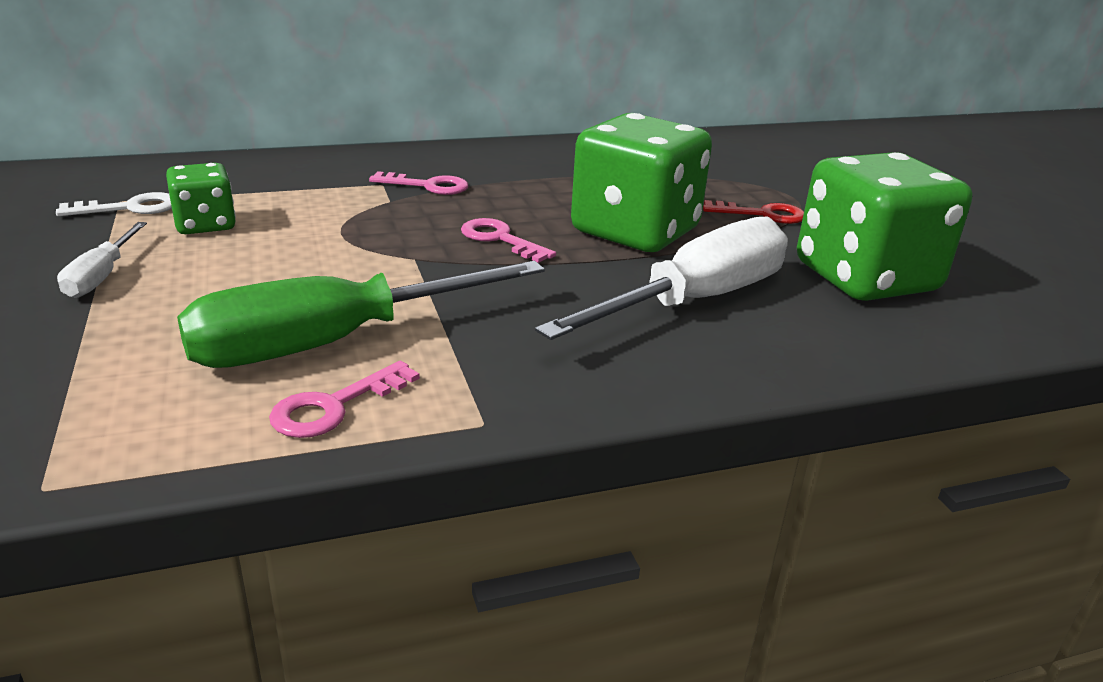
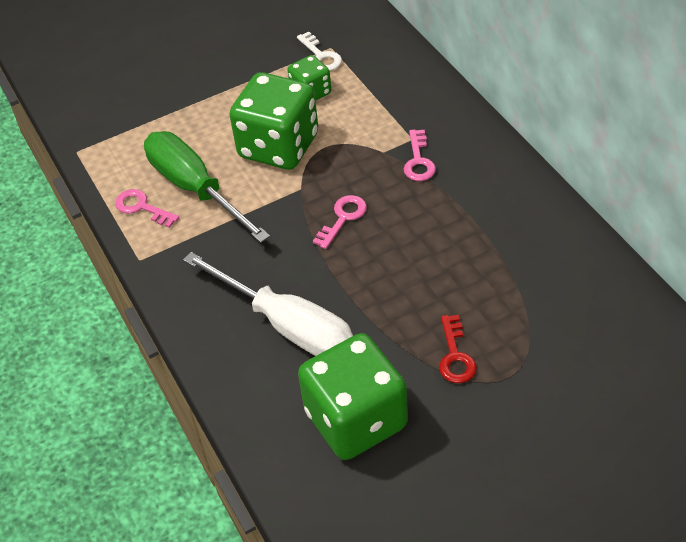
camera: 85 degrees right, 20 degrees up
white screwdriver [57,222,147,298] -> none
green dice [571,113,712,252] -> green dice moved to [230,72,318,170]

